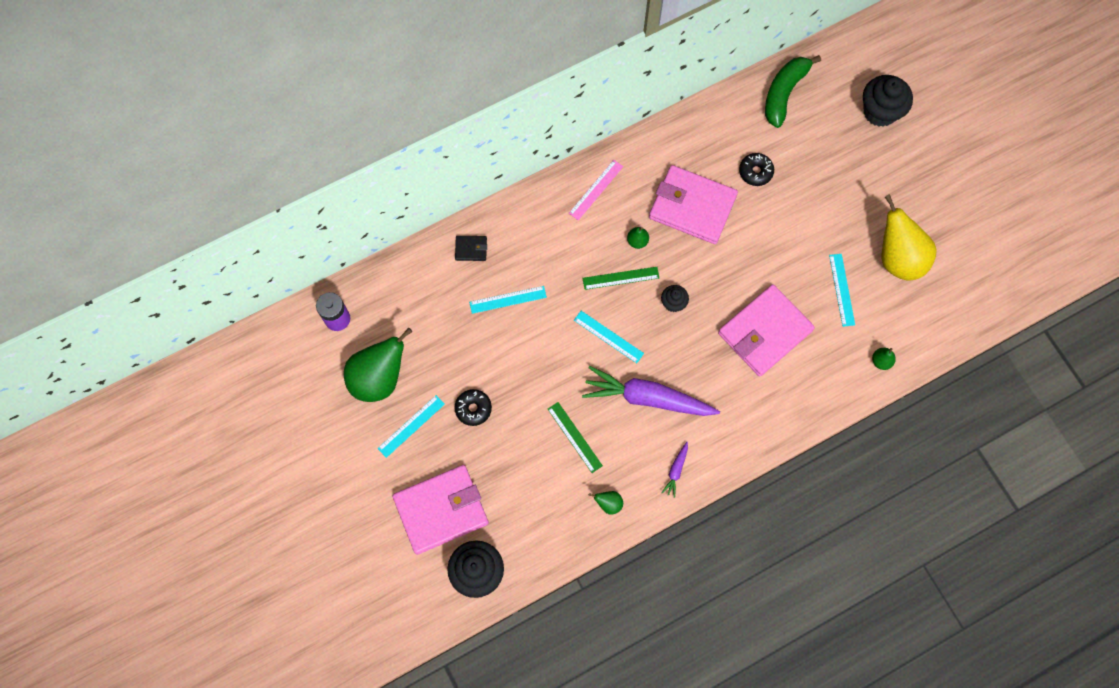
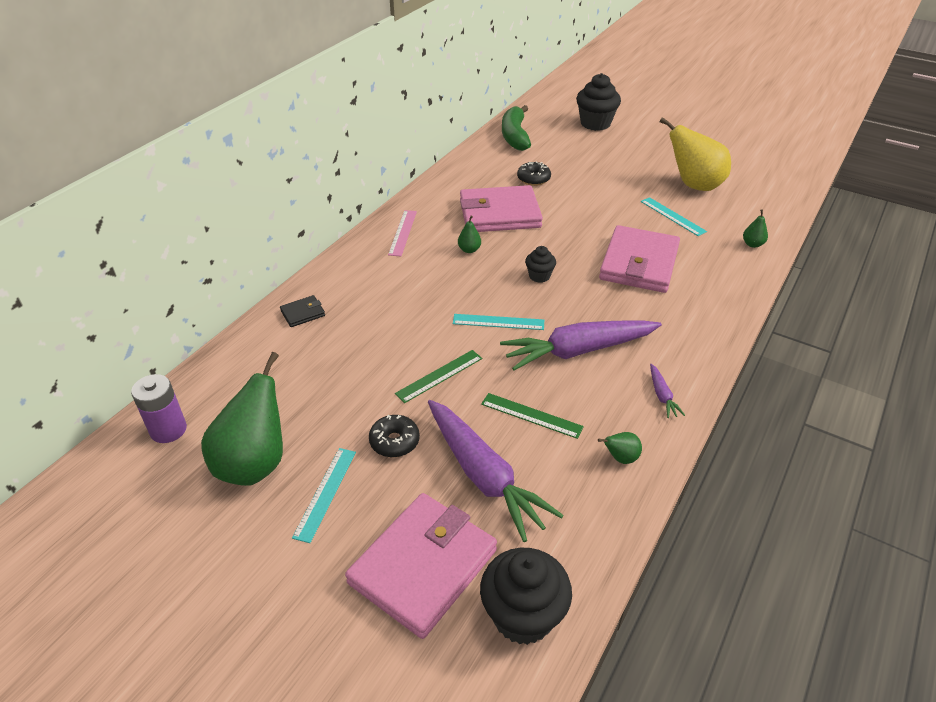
camera: 30 degrees left, 30 degrees down
turquoise ruler [469,286,547,314] -> none
green ruler [583,267,659,290] -> green ruler moved to [395,350,482,403]
none -> purple carrot [428,400,564,542]

